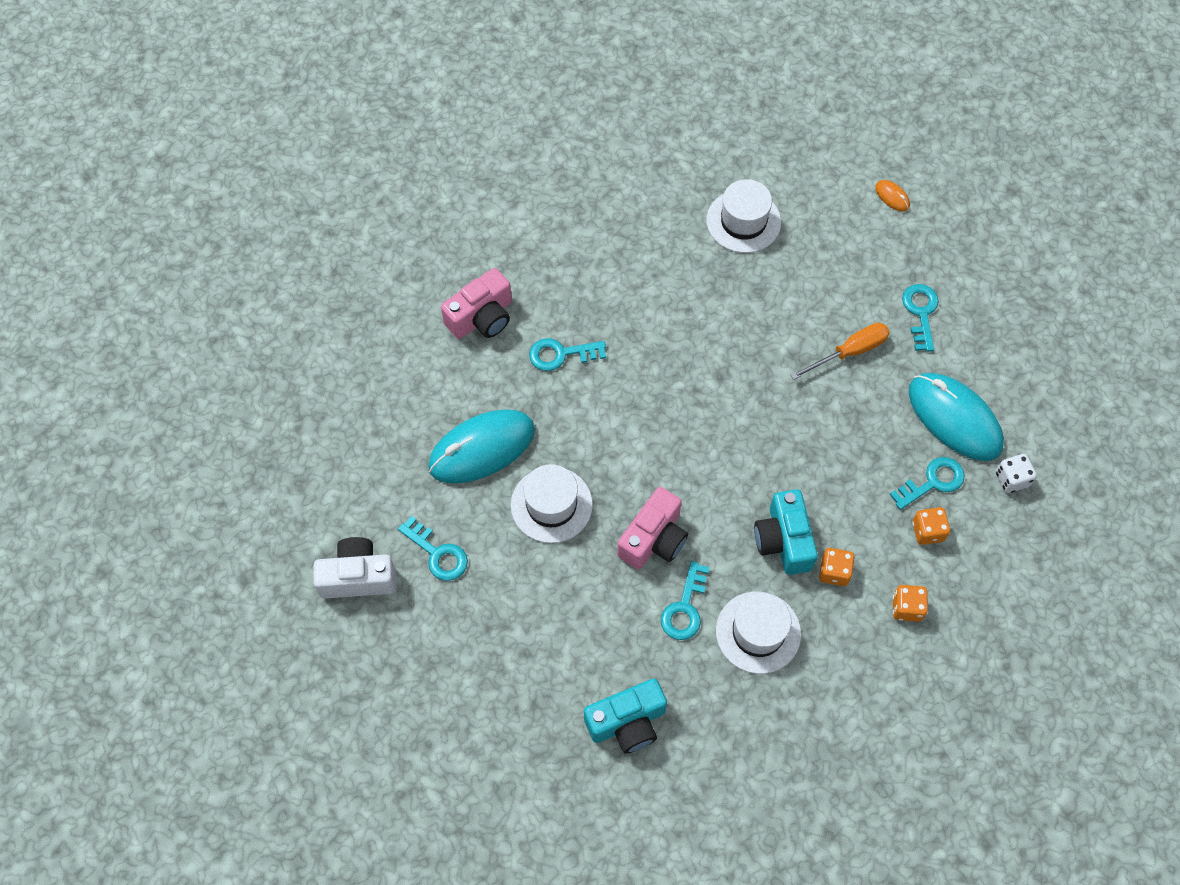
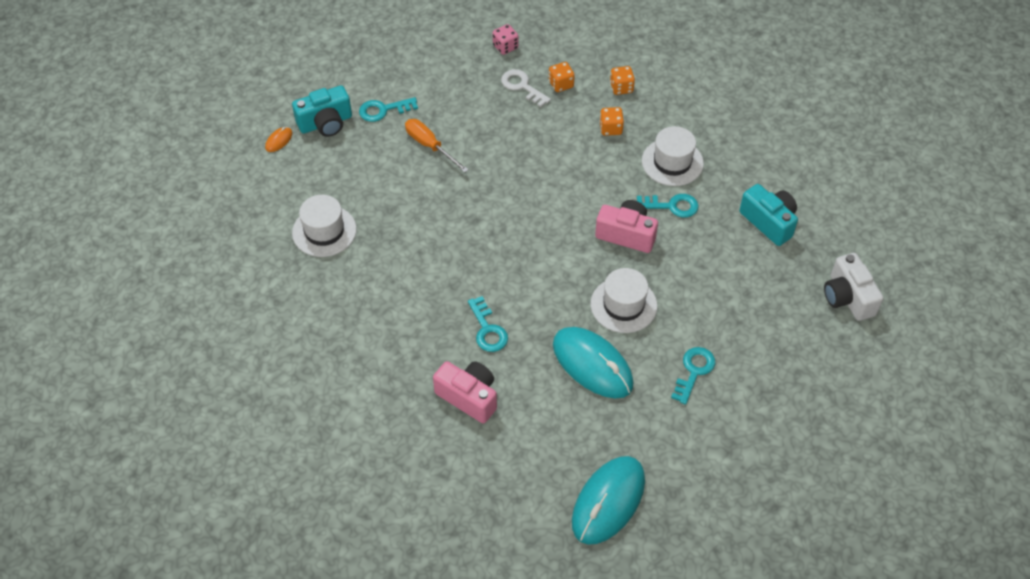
camera: 105 degrees left, 10 degrees down
white camera [313,537,396,599] -> white camera moved to [824,253,883,321]
turquoise camera [754,489,818,575] -> turquoise camera moved to [292,85,352,137]
turquoise key [890,457,965,510] -> white key [501,69,551,107]
turquoise mouse [909,373,1004,461] -> turquoise mouse moved to [572,456,645,545]
white dice [996,454,1037,493] -> pink dice [493,24,518,55]

